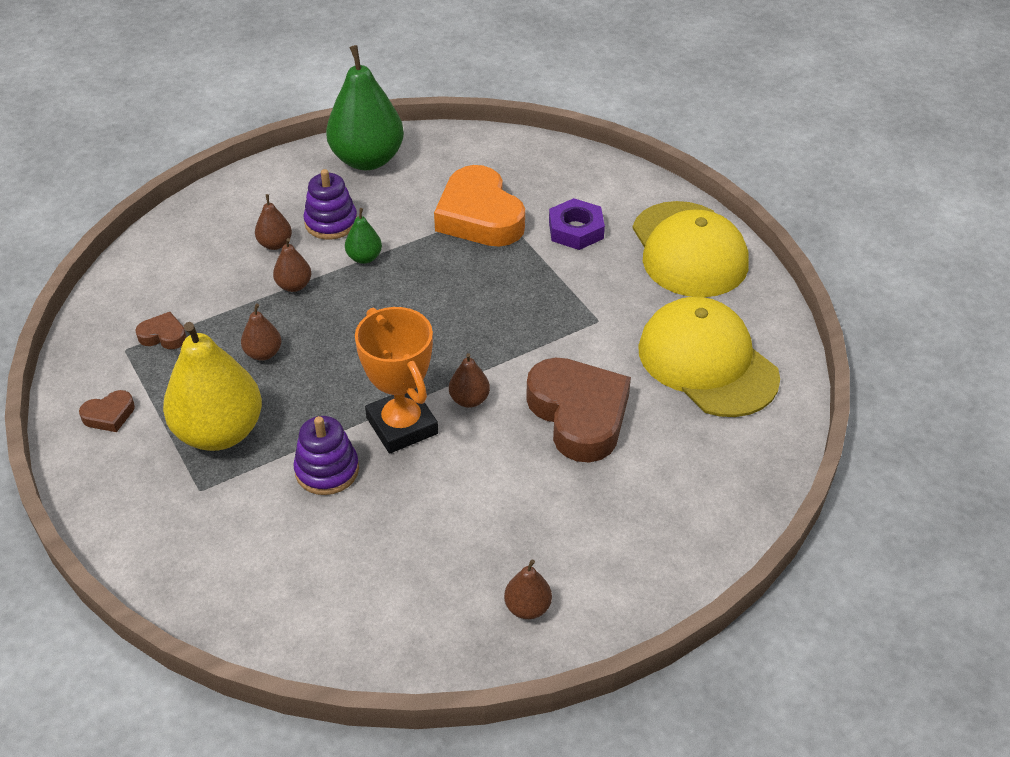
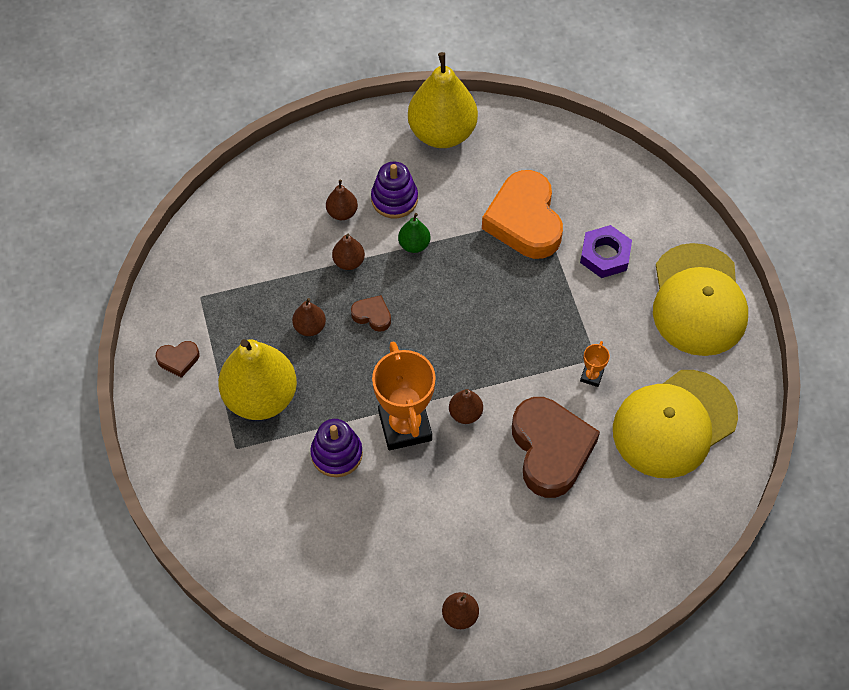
camera: 15 degrees right, 15 degrees up
brown heart [135,312,187,349] -> brown heart moved to [351,295,391,332]
green pear [326,45,404,170] -> yellow pear [408,52,478,148]
yellow cap [638,297,780,417] -> yellow cap turned 105 degrees counterclockwise [613,370,738,478]
none -> orange trophy [580,341,610,387]

